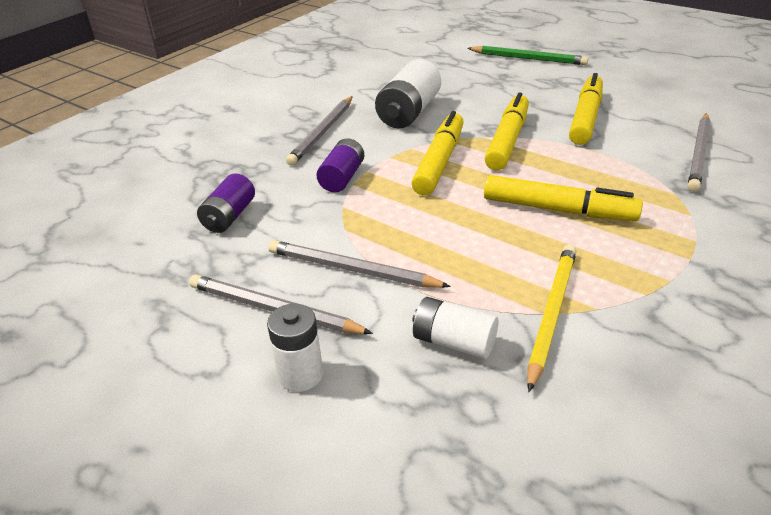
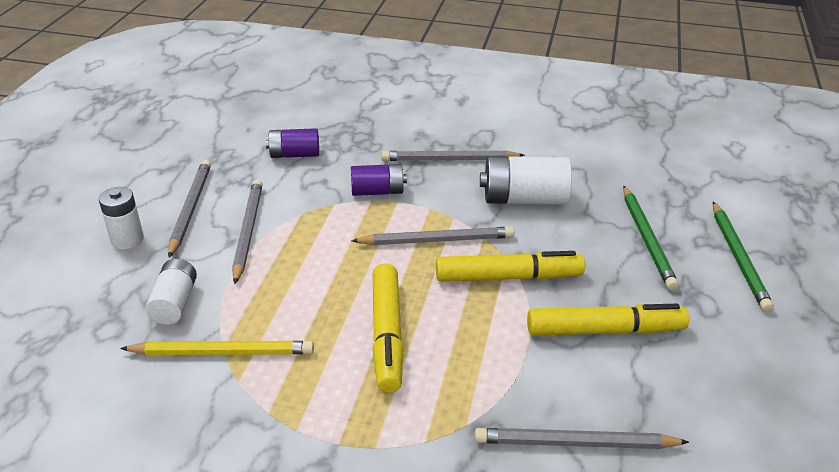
camera: 65 degrees right, 0 degrees up
yellow marker [411,111,464,195] -> grey pencil [351,227,514,245]
none -> green pencil [623,186,679,290]

